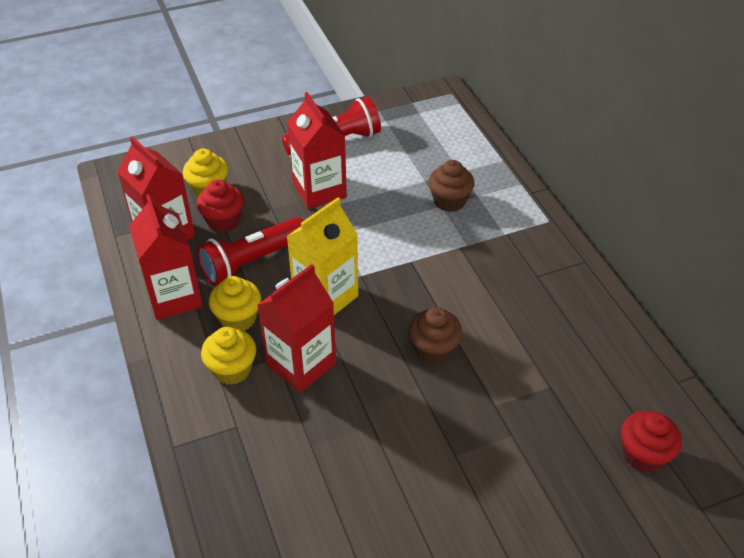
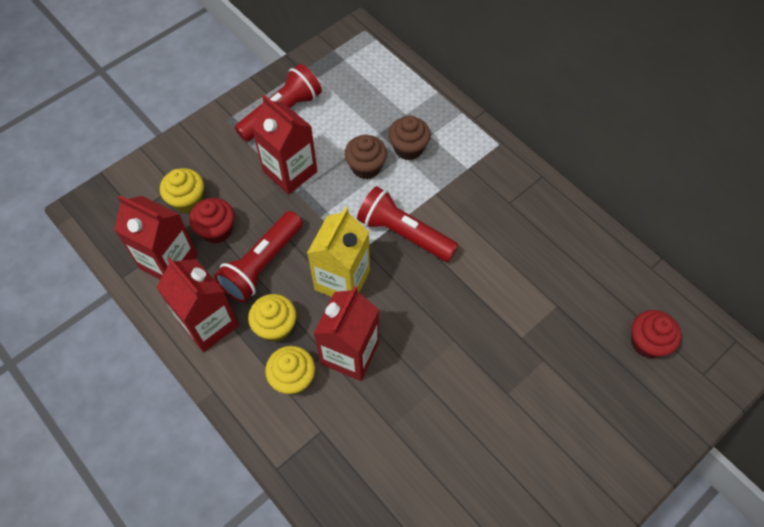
camera: 20 degrees left, 15 degrees up
brown cupcake [409,307,463,364] -> brown cupcake moved to [344,135,387,179]
none -> red flashlight [357,186,458,262]

